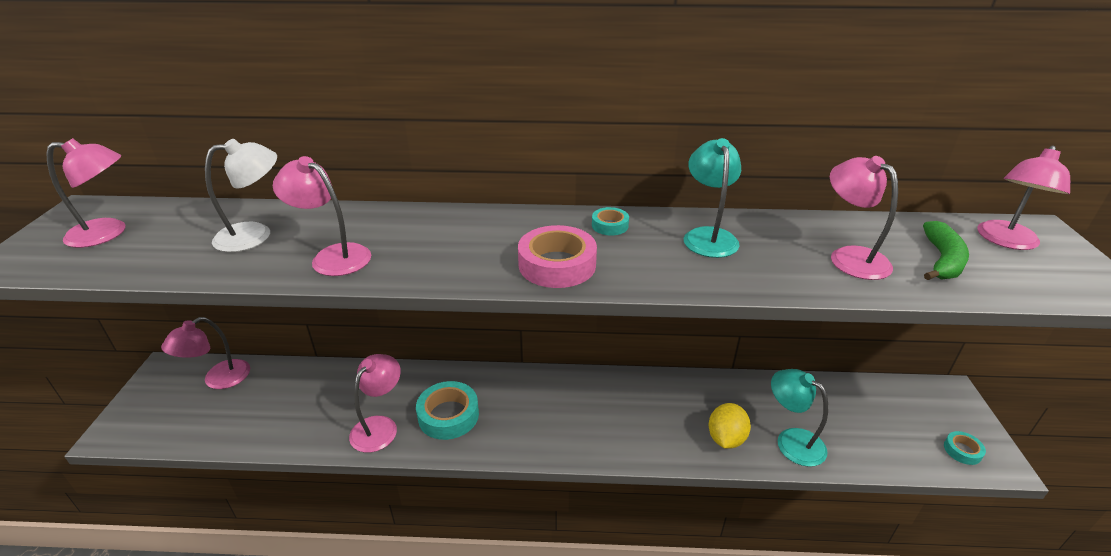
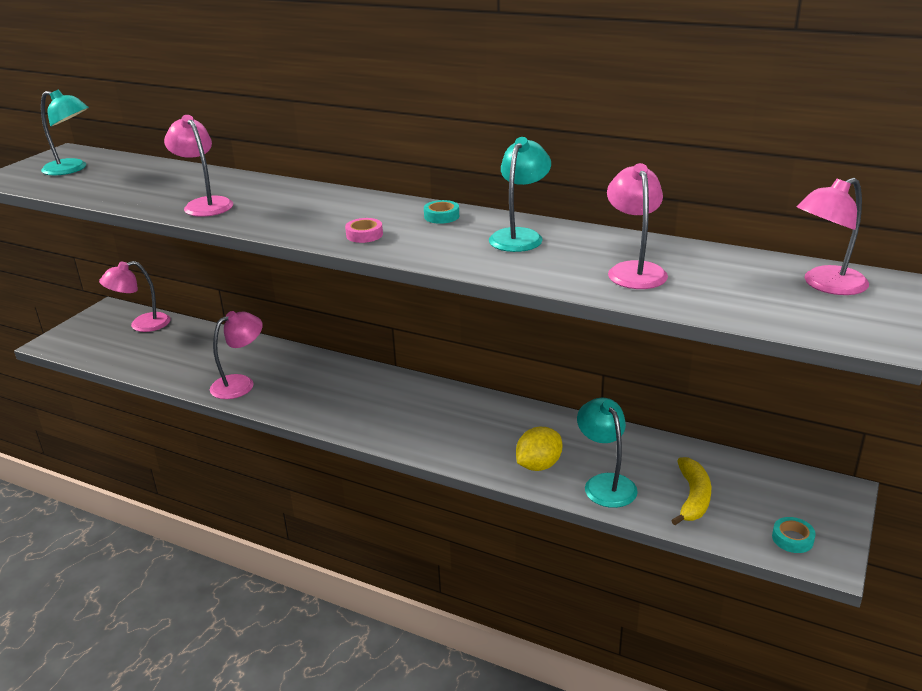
camera: 25 degrees right, 5 degrees down
pink lamp [46,138,125,248] -> turquoise lamp [41,90,89,175]
white lamp [205,139,277,252] -> none
turquoise tape [416,381,479,440] -> none
pink tape [518,225,597,288] -> pink tape [345,218,383,243], size x0.52
green banana [923,221,969,280] -> none
none -> yellow banana [671,457,711,525]

